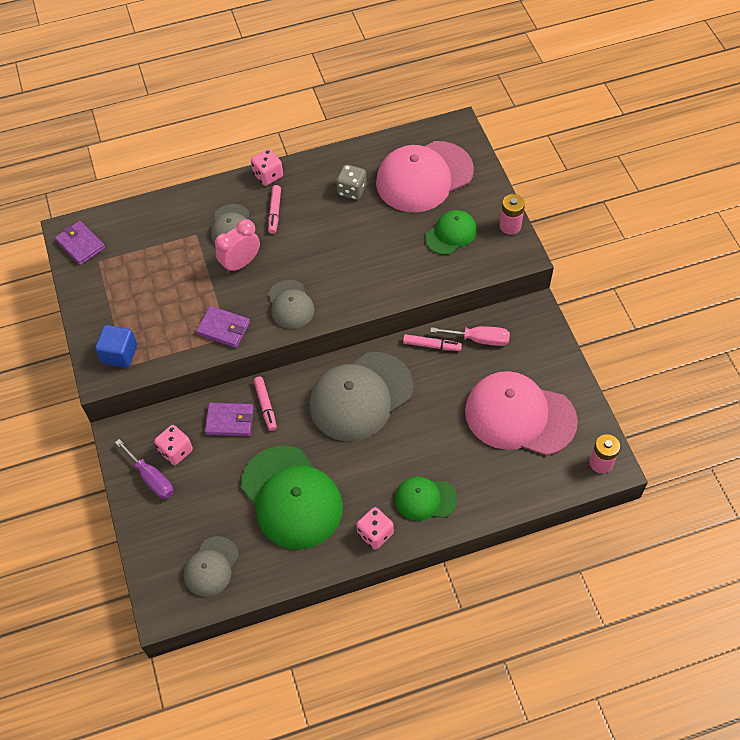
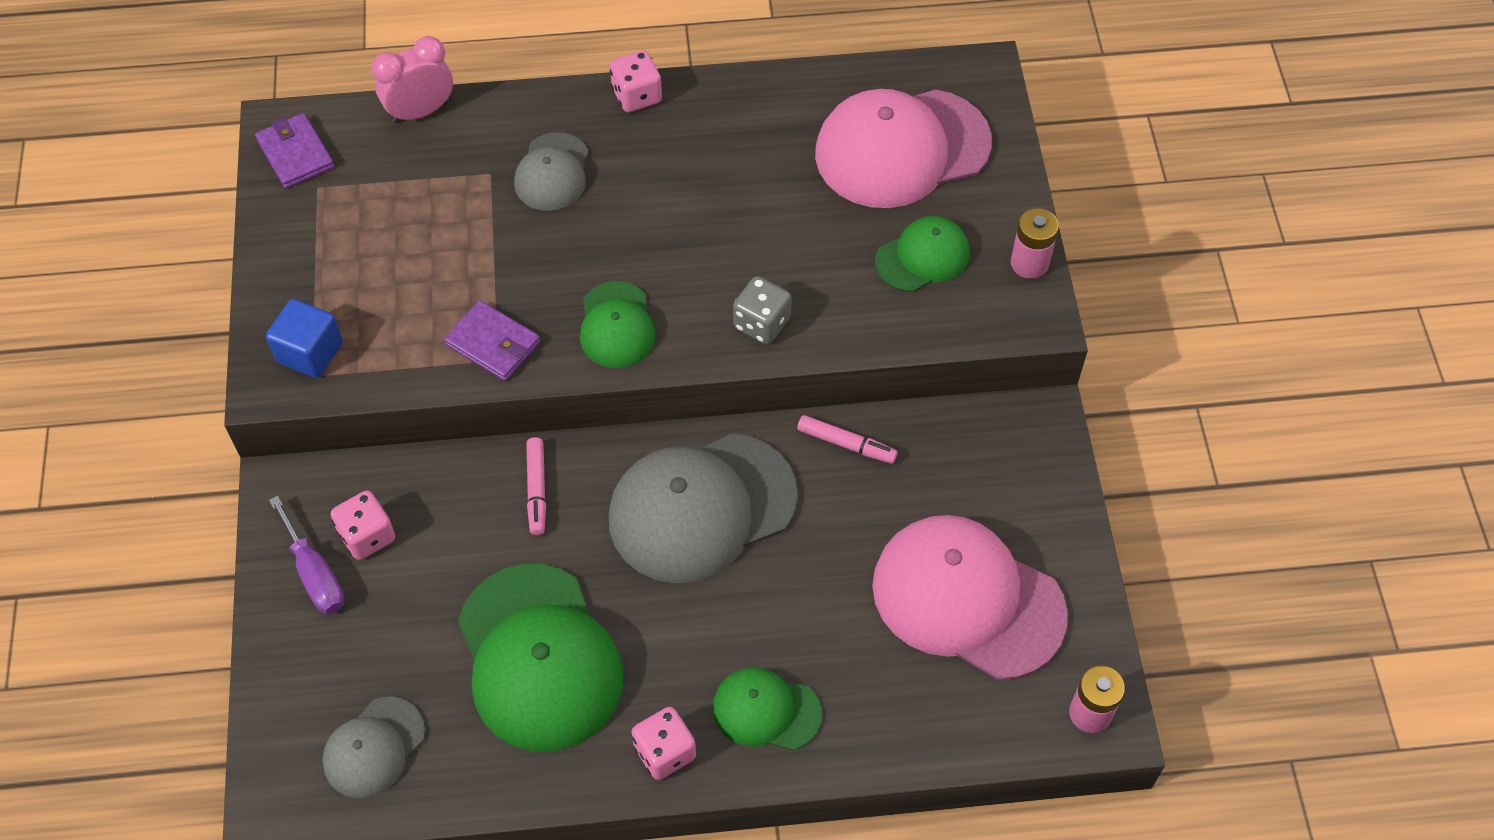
camera: 10 degrees right, 0 degrees up
purple wallet [205,403,254,436] -> none
pink clock [215,219,260,274] -> pink clock moved to [372,36,453,123]
pink marker [268,185,281,234] -> none
grey cap [268,280,314,329] -> green cap [580,281,655,368]
grey dice [336,165,367,200] -> grey dice moved to [733,276,792,344]
pink screwdriver [430,326,510,346] -> none

